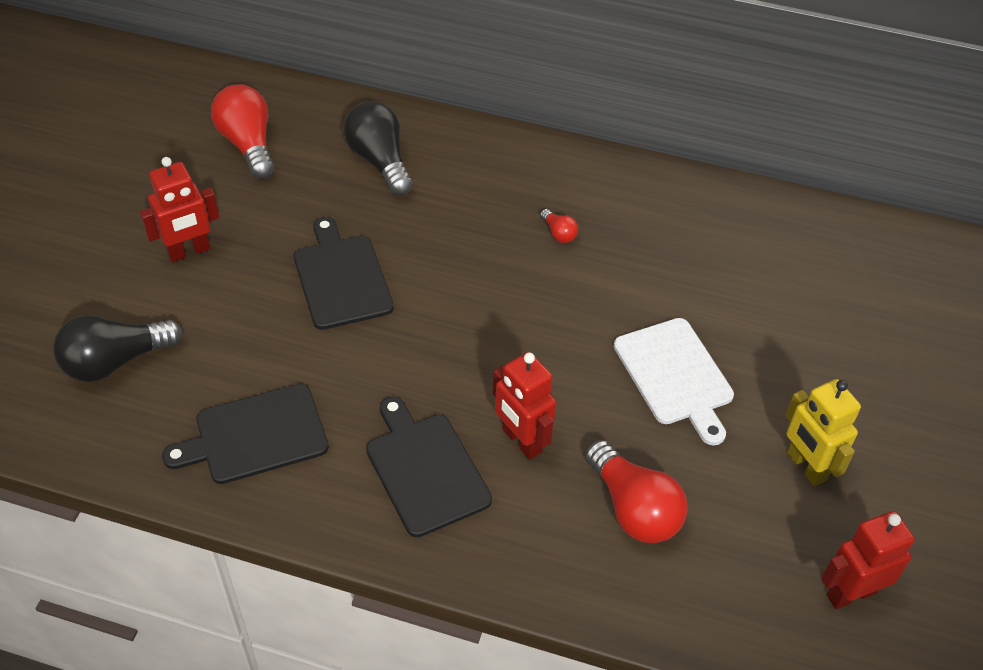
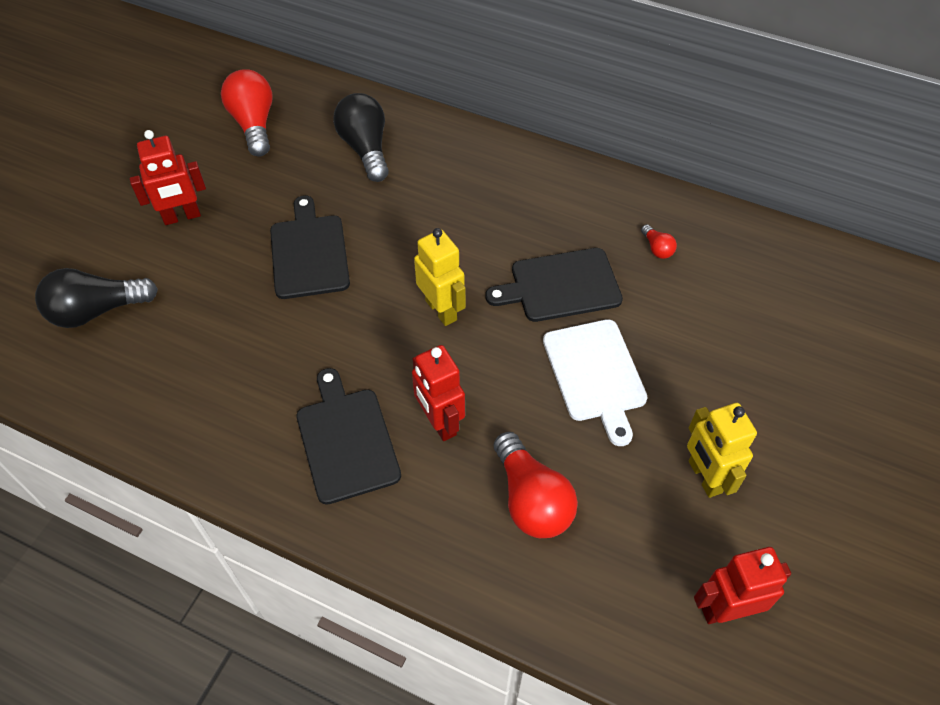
camera: 10 degrees right, 5 degrees up
black cutting board [162,384,329,484] -> black cutting board moved to [485,248,623,322]
red light bulb [540,209,578,243] -> red light bulb moved to [641,224,677,259]
none -> yellow robot [414,228,466,326]

